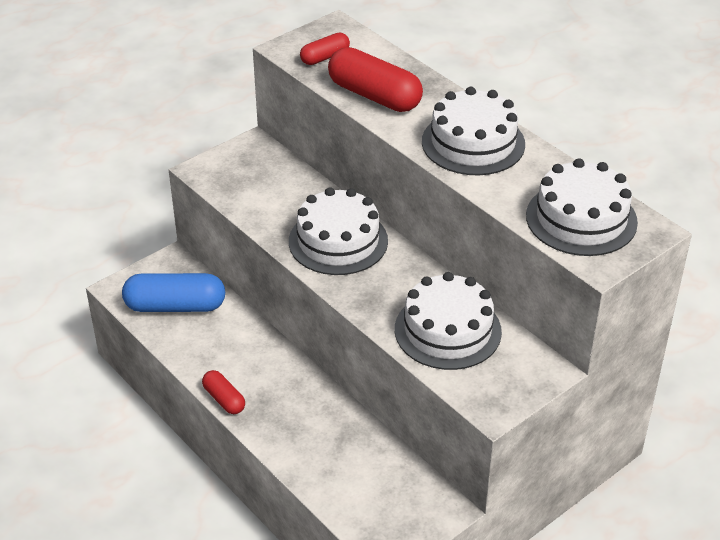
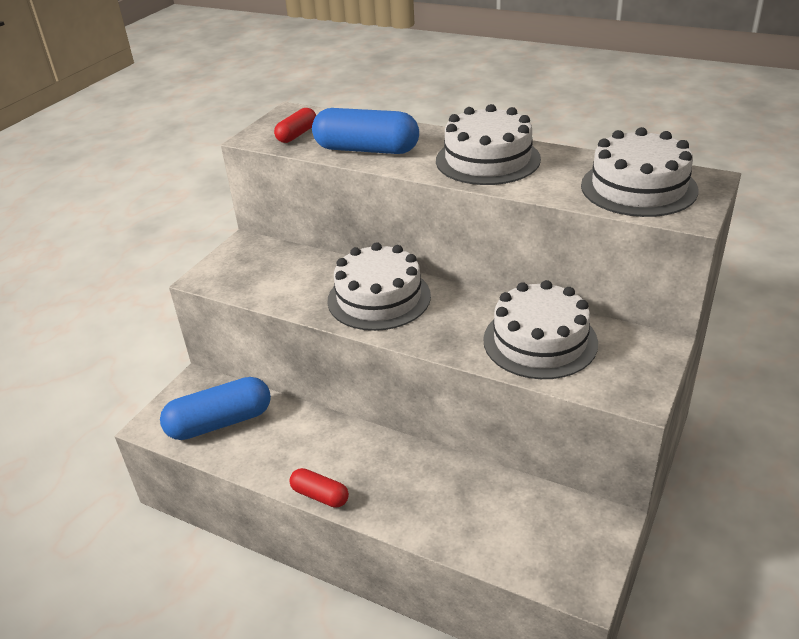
camera: 20 degrees left, 5 degrees down
red capsule [328,47,423,112] -> blue capsule [312,108,419,154]

